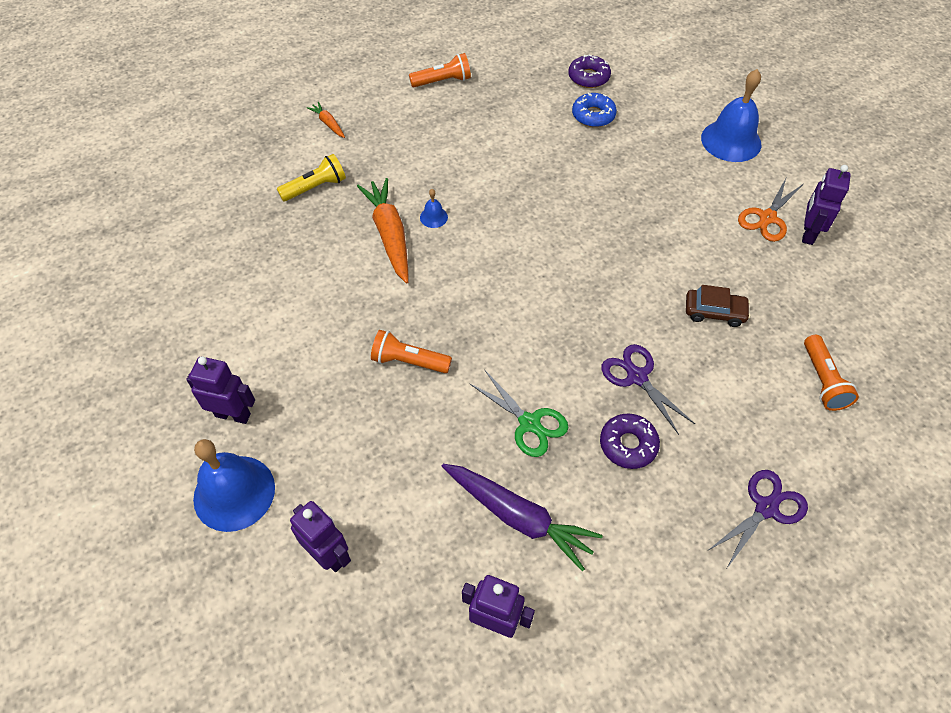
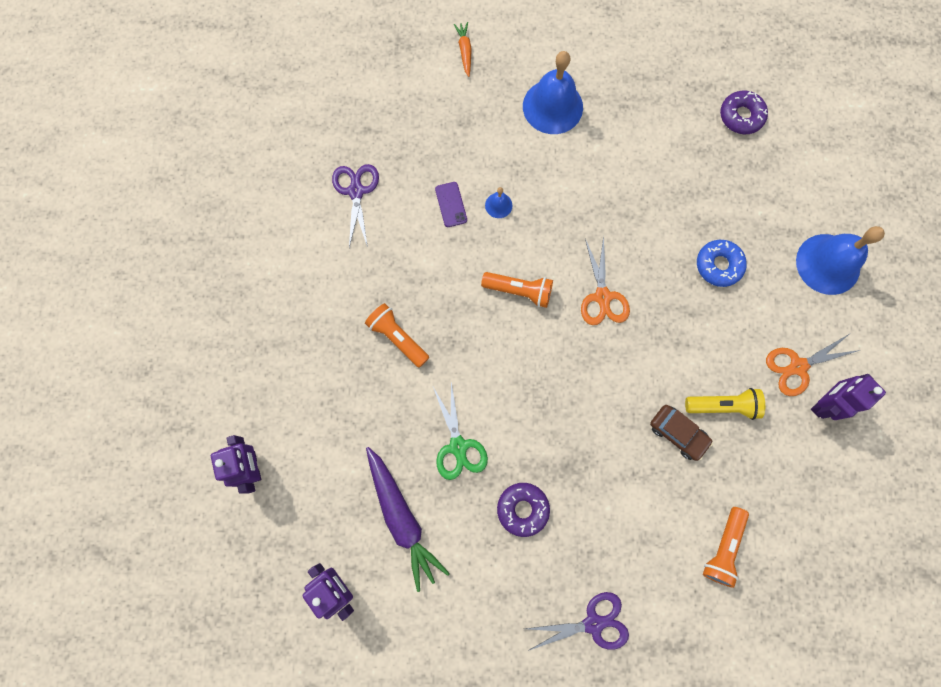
camera: 30 degrees right, 20 degrees up
purple robot [186,356,255,424] -> none
blue bell [193,439,275,532] -> blue bell moved to [523,51,583,134]
yellow flashlight [277,154,346,201] -> yellow flashlight moved to [685,388,765,420]
orange carrot [357,178,408,283] -> purple phone [435,182,467,227]
orange flashlight [409,53,471,87] -> orange flashlight moved to [481,272,553,308]
blue donut [572,93,617,127] -> blue donut moved to [697,240,747,287]
purple scissors [601,344,695,435] -> purple scissors moved to [332,164,379,247]
none -> orange scissors [581,236,630,325]

